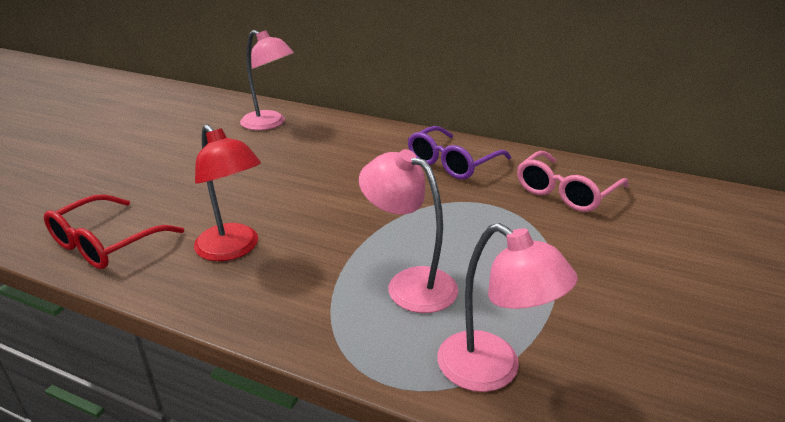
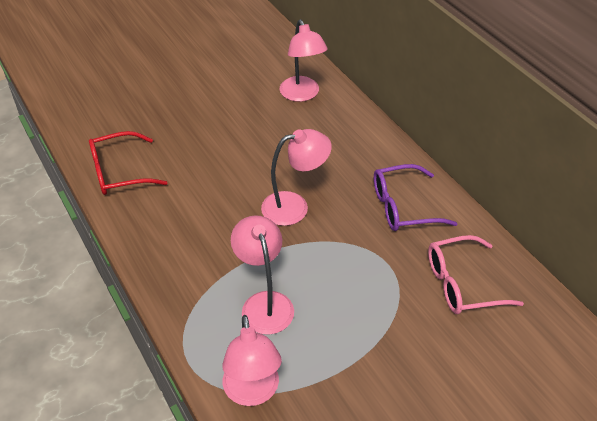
camera: 35 degrees right, 15 degrees up
red lamp [194,124,261,261] -> none
none -> pink lamp [261,129,332,226]

